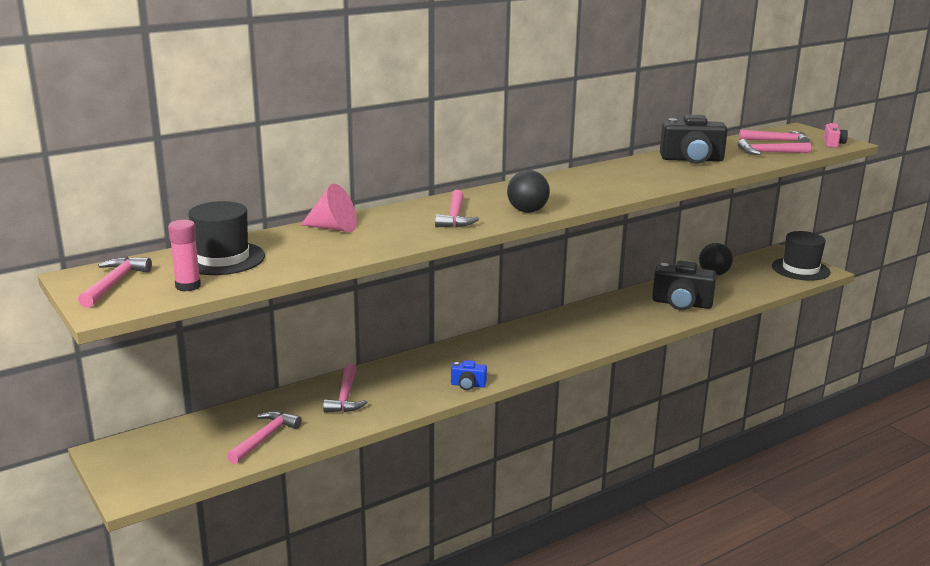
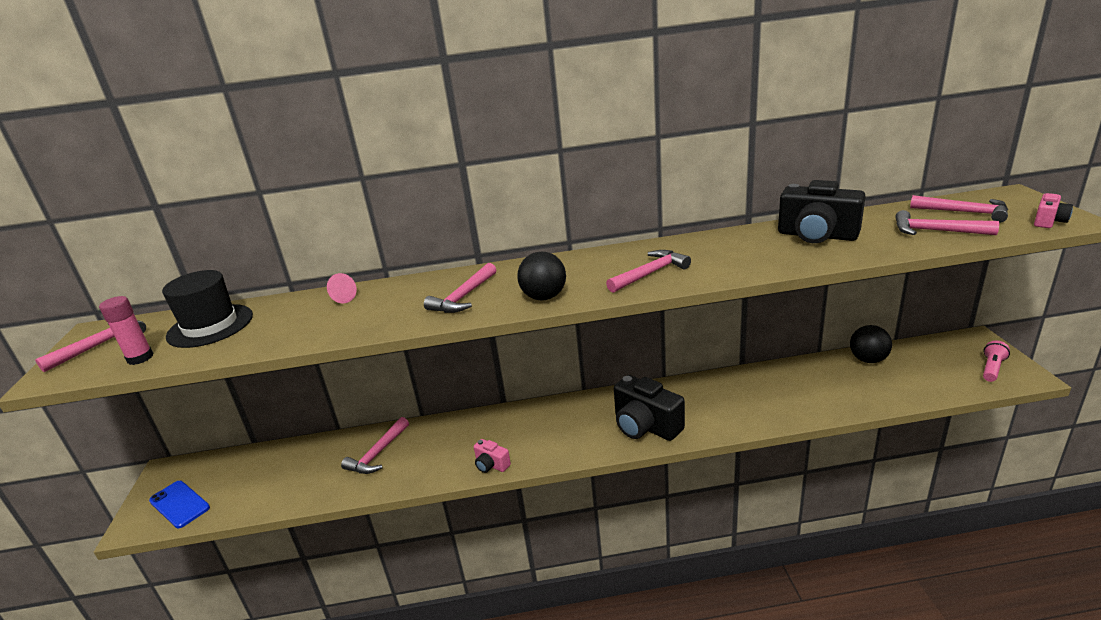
camera: 30 degrees right, 5 degrees up
pink hammer [227,411,302,464] -> pink hammer moved to [606,250,691,293]
pink cone [301,184,357,232] -> pink cone [327,273,357,303], size x0.59
blue camera [451,360,487,390] -> pink camera [474,439,511,473]
black camera [652,261,717,310] -> black camera moved to [614,375,685,441]
black hat [772,231,830,281] -> pink flashlight [983,340,1010,382]
none -> blue phone [149,481,210,528]

